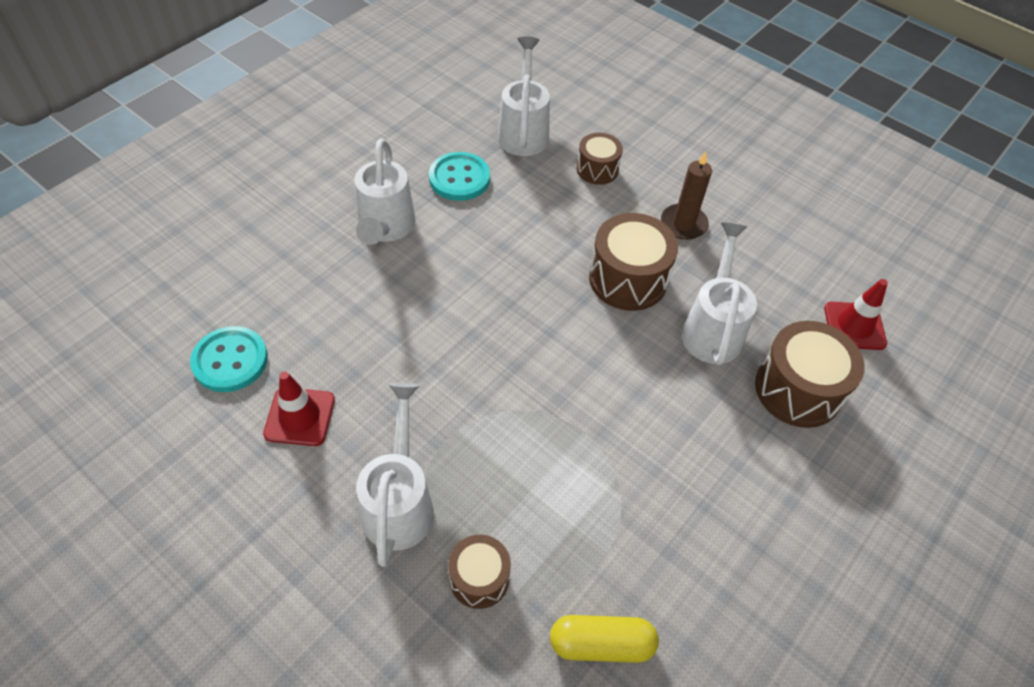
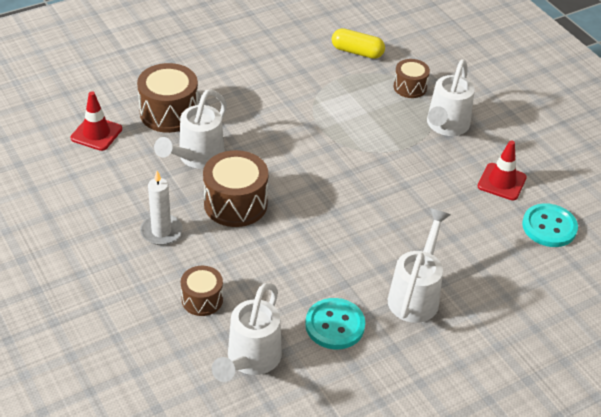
camera: 160 degrees left, 10 degrees down
brown candle [661,151,712,240] -> white candle [140,171,183,245]

